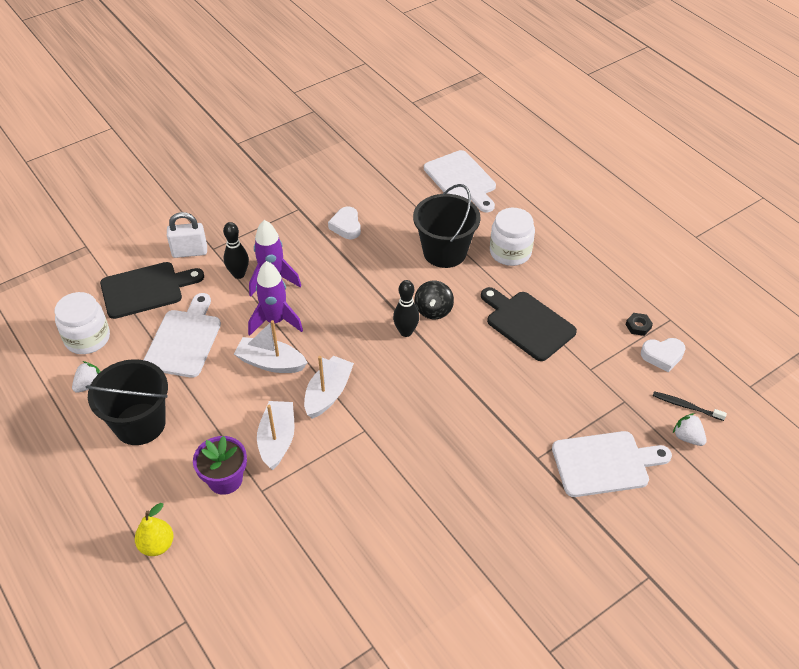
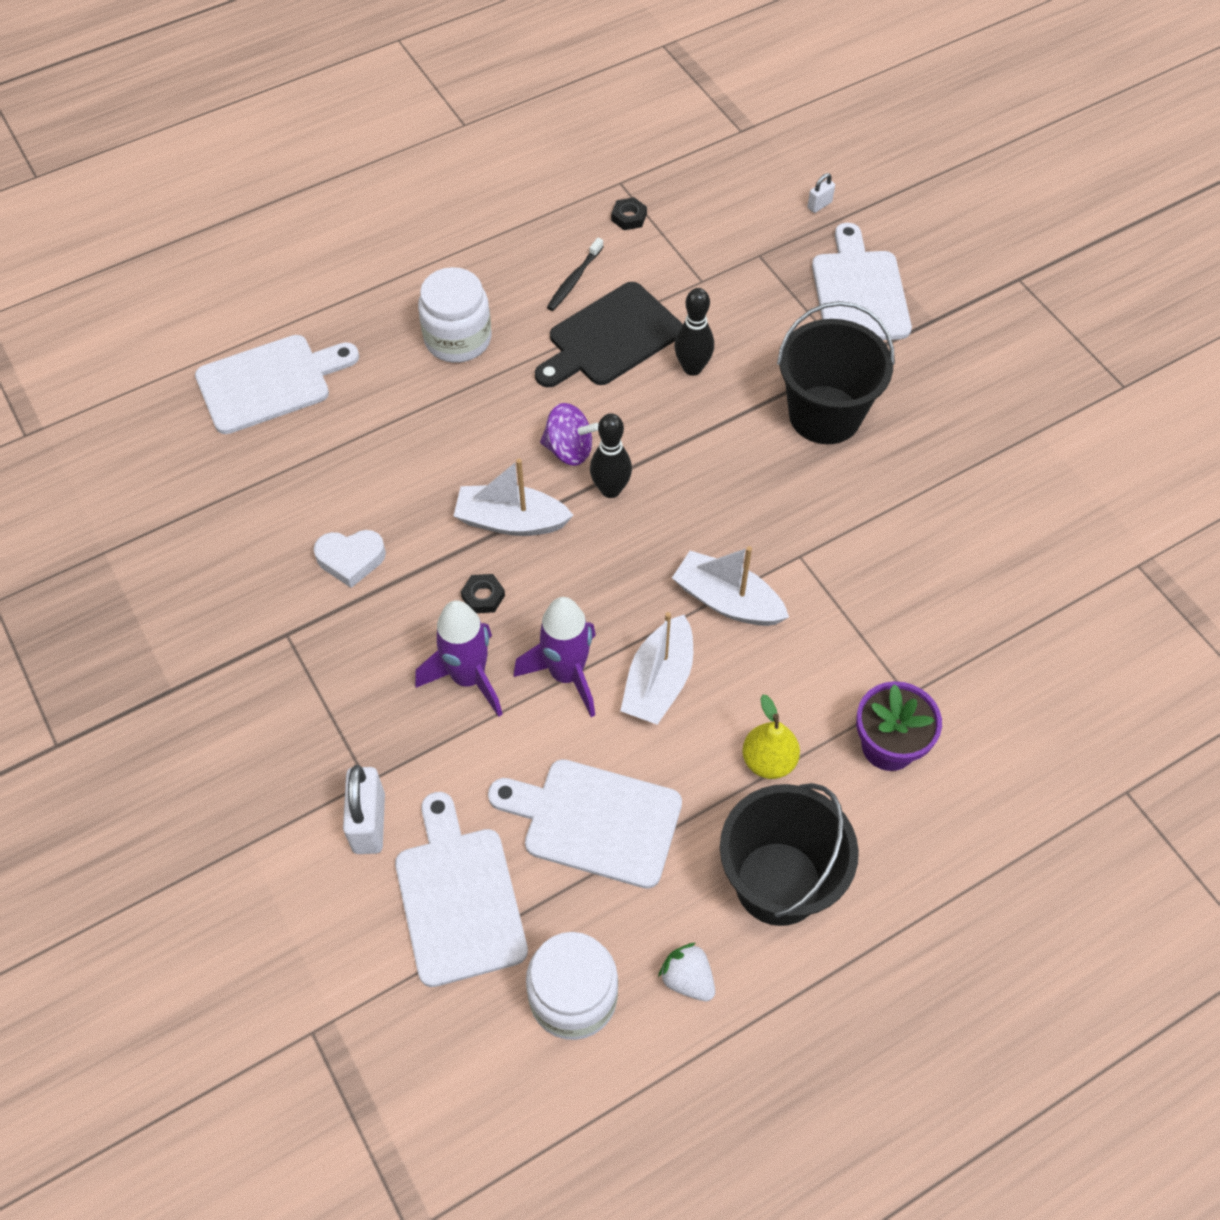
camera: 85 degrees left, 10 degrees up
black cutting board [100,262,204,319] -> white cutting board [395,792,528,987]
yellow pear [135,503,174,556] -> yellow pear moved to [742,695,800,779]
black bowling pin [223,222,249,279] -> black bowling pin moved to [674,288,714,376]
white boat [257,401,295,470] -> white boat moved to [454,459,574,536]
black bucket [413,184,481,268] -> black bucket moved to [777,301,895,444]
black spinning top [415,281,454,319] -> purple spinning top [540,403,599,466]
white heart [641,338,685,372] -> none
black toothbrush [653,391,727,421] -> black toothbrush moved to [547,238,604,311]
white strawberry [673,413,707,446] -> white padlock [807,173,835,213]
none -> black nut [461,574,505,613]

